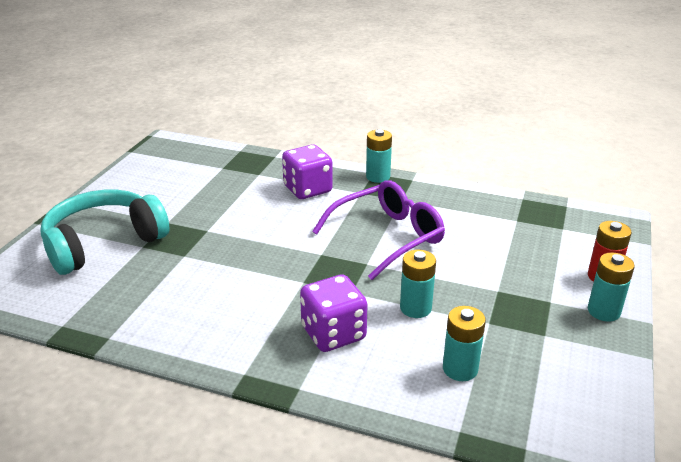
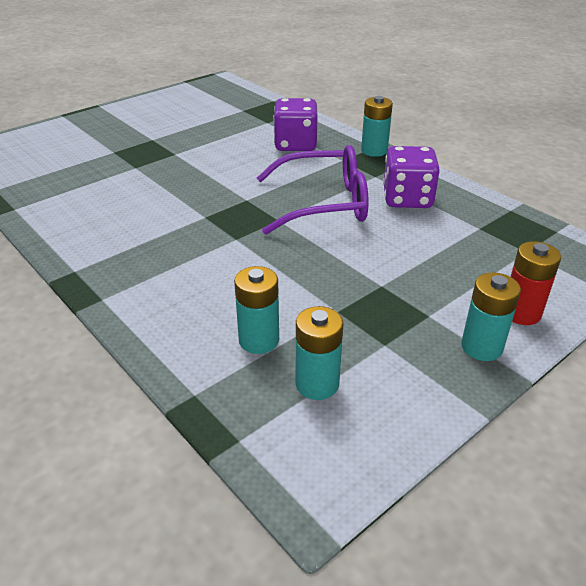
camera: 30 degrees right, 5 degrees up
turquoise headphones [40,190,170,275] -> none
purple dice [300,274,368,352] -> purple dice moved to [383,146,440,208]
turquoise battery [400,250,436,318] -> turquoise battery moved to [296,306,343,400]

